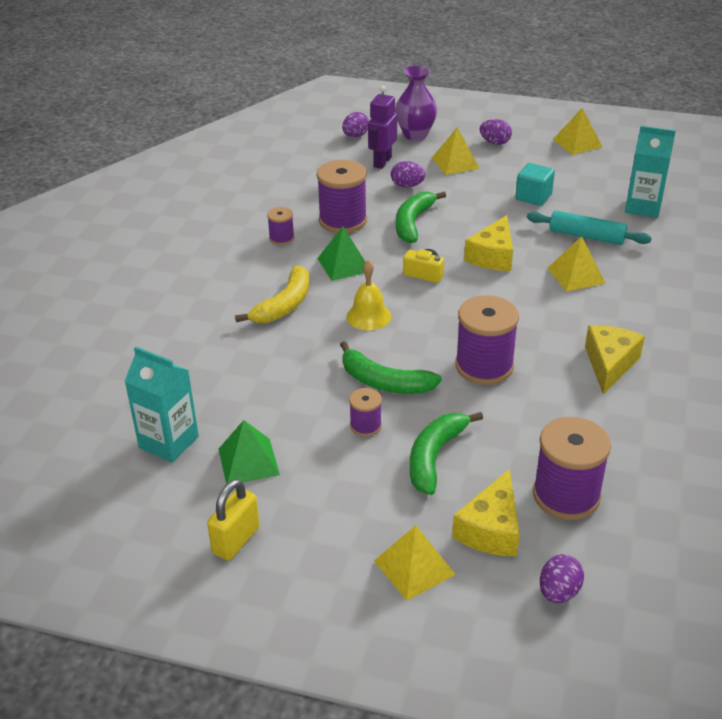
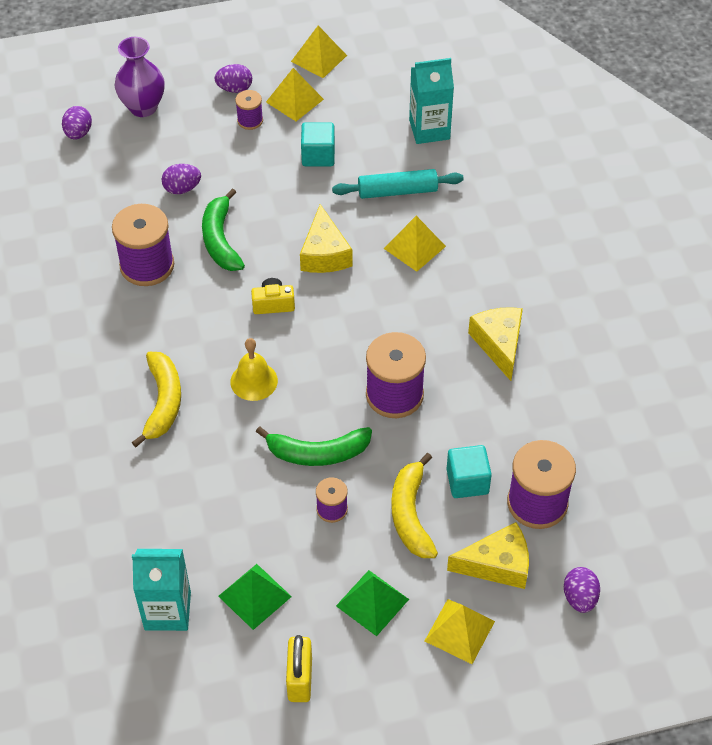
camera: 30 degrees left, 15 degrees up
purple spool [267,207,294,245] -> purple spool moved to [235,90,263,130]
green pyramid [317,227,365,281] -> green pyramid moved to [336,570,409,636]
purple robot [368,86,397,169] -> none
green banana [410,412,483,495] -> yellow banana [391,453,438,558]
yellow pyramid [432,127,480,175] -> yellow pyramid moved to [266,68,324,121]
yellow cheese [452,469,520,557] -> yellow cheese turned 90 degrees counterclockwise [447,522,529,589]
none -> turquoise cube [446,445,492,498]

